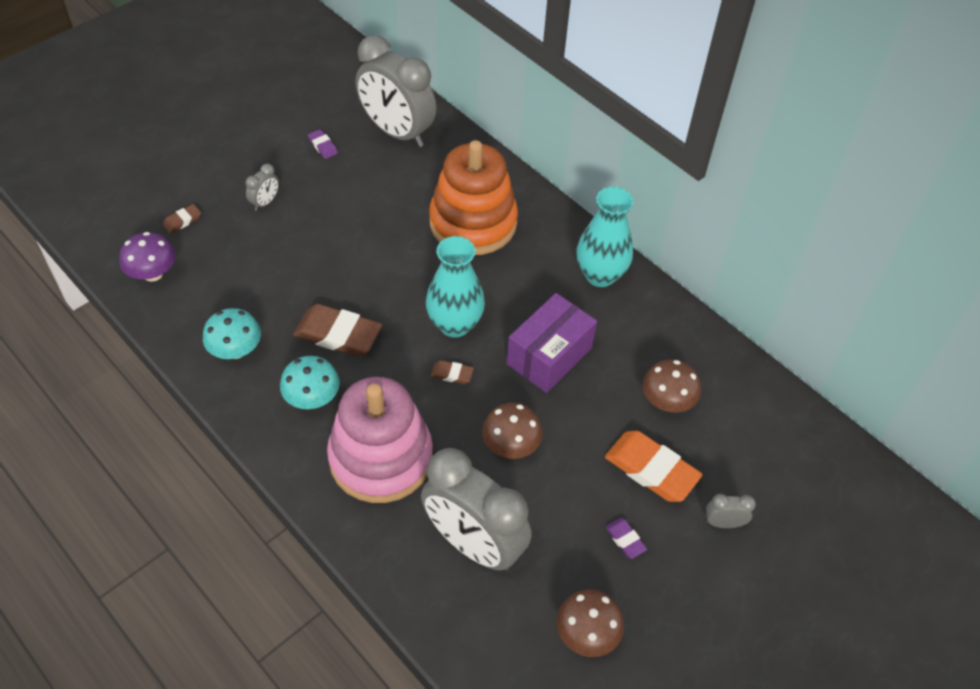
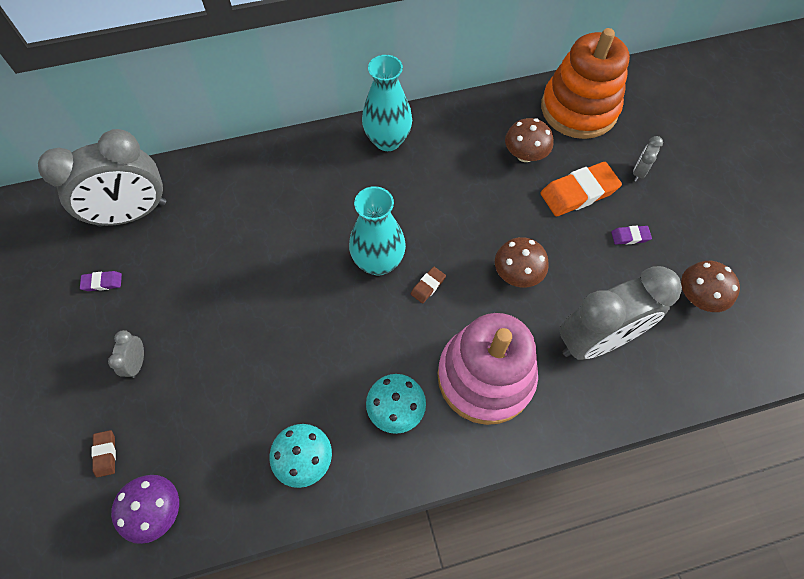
camera: 60 degrees left, 10 degrees up
grey clock [245,163,279,211] -> grey clock turned 150 degrees counterclockwise [108,330,144,378]
brown eraser [293,304,382,356] -> none
orange stacking toy [429,140,518,255] -> orange stacking toy moved to [541,28,630,139]
purple box [506,293,597,393] -> none

